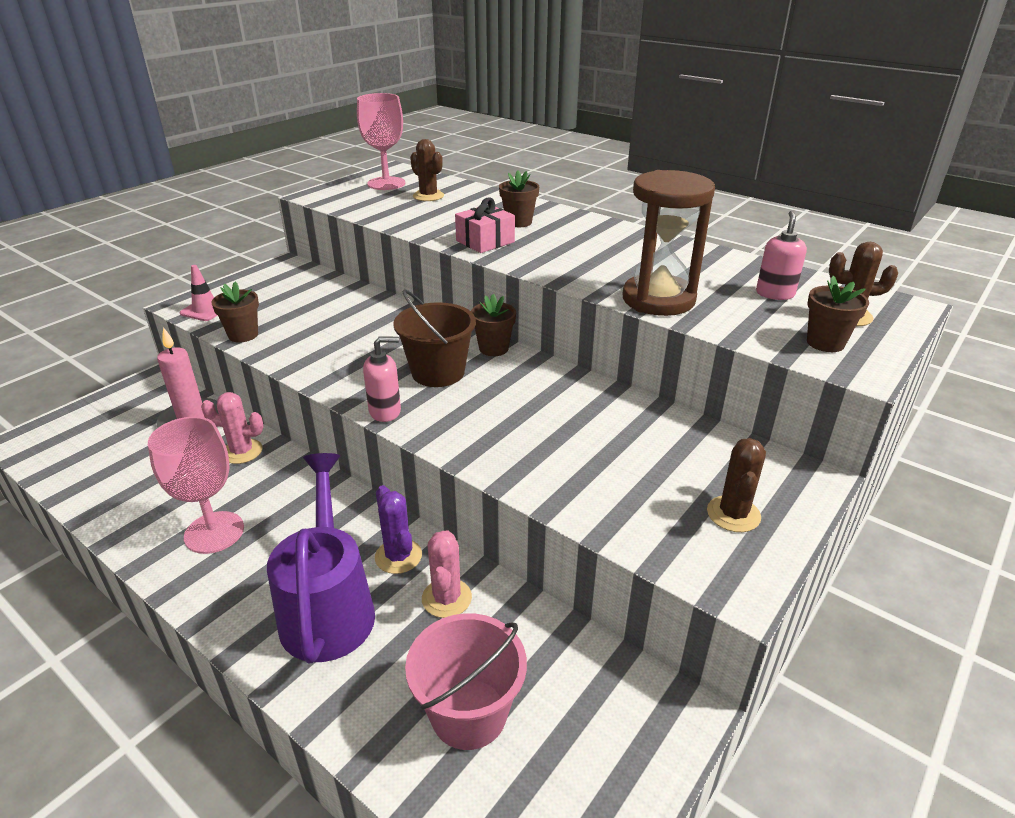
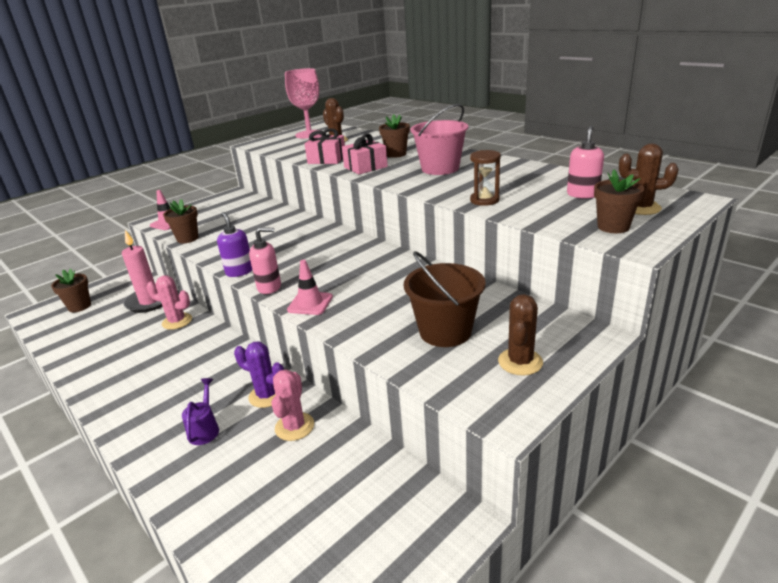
camera: 10 degrees right, 5 degrees down
pink goblet [148,417,244,554] -> none
purple watering can [267,453,375,664] -> purple watering can [182,378,219,445], size x0.43
purple cactus [375,485,422,574] -> purple cactus turned 45 degrees counterclockwise [234,342,284,408]
brown bucket [393,289,476,387] -> brown bucket moved to [404,251,486,347]
pink bucket [405,613,527,750] -> pink bucket moved to [410,104,468,175]
brown flower pot [471,294,516,356] -> brown flower pot moved to [51,268,91,312]
brown hourglass [623,170,715,316] -> brown hourglass [470,150,501,206], size x0.50
none -> purple soap dispenser [217,212,252,277]
none -> pink traffic cone [287,260,333,315]
none -> pink gift [305,128,345,164]

